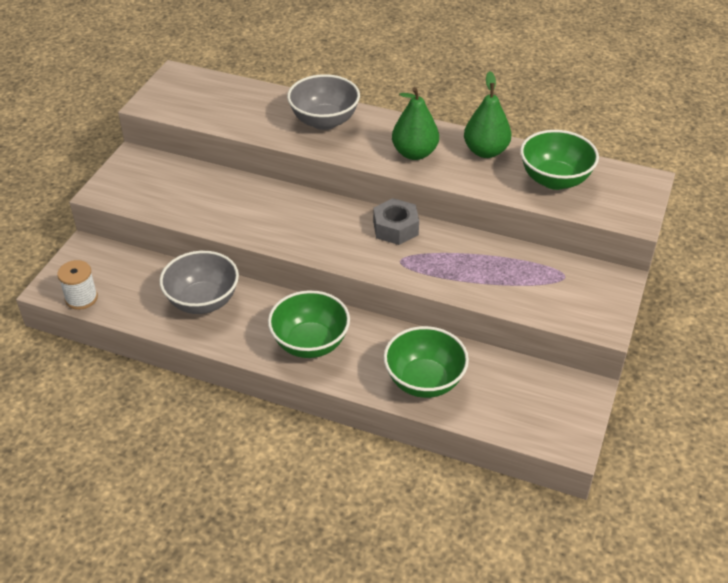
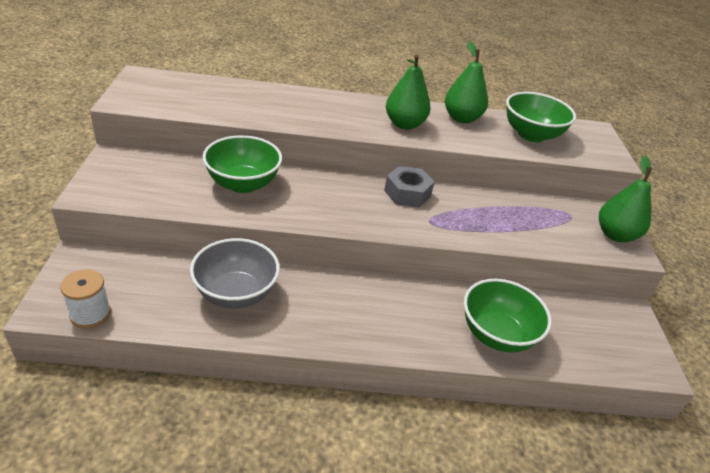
camera: 25 degrees left, 5 degrees down
green bowl [268,290,350,358] -> green bowl moved to [202,135,282,193]
grey bowl [287,74,360,130] -> none
none -> green pear [599,156,652,242]

